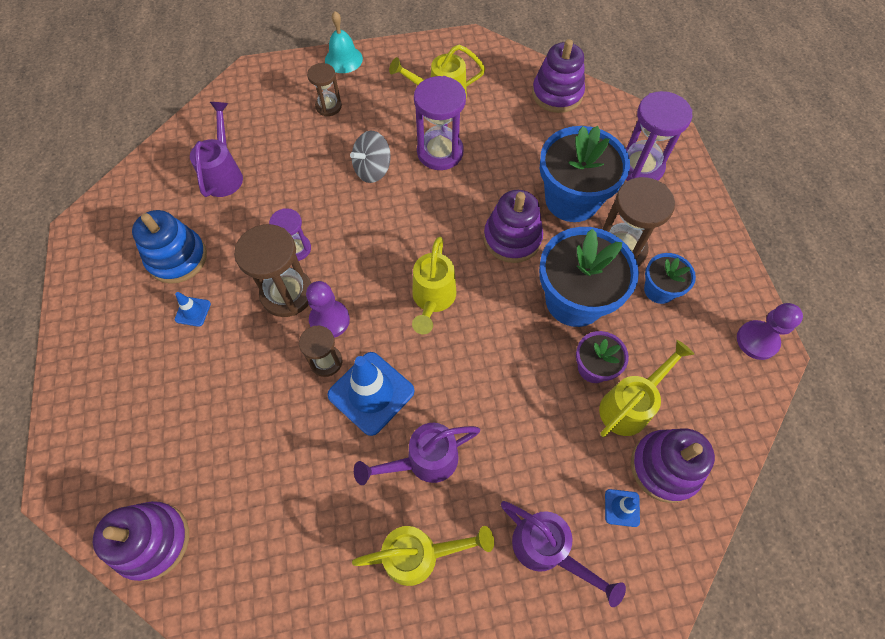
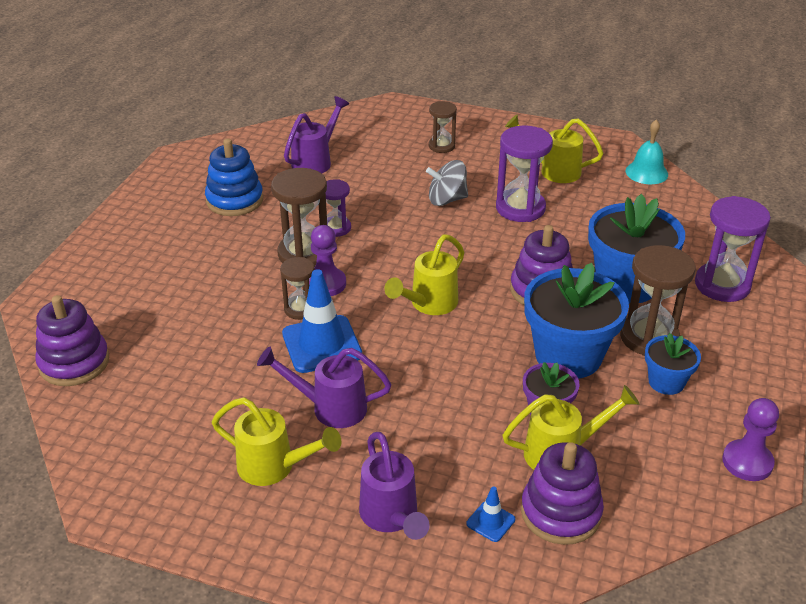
camera: 30 degrees right, 25 degrees down
blue traffic cone [175,292,211,327] -> none
turquoise bell [325,11,363,73] -> turquoise bell moved to [626,120,668,184]
purple stacking toy [532,39,585,113] -> none

